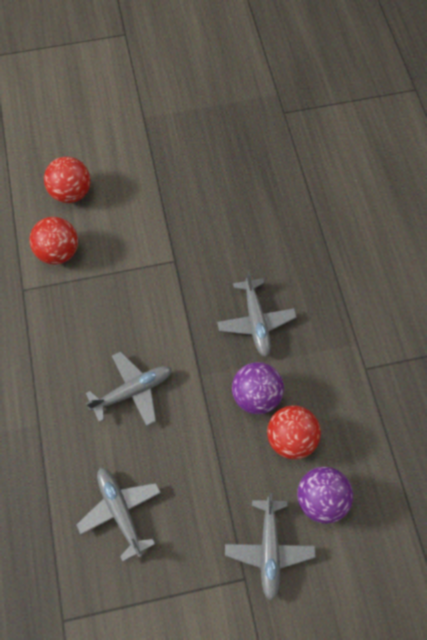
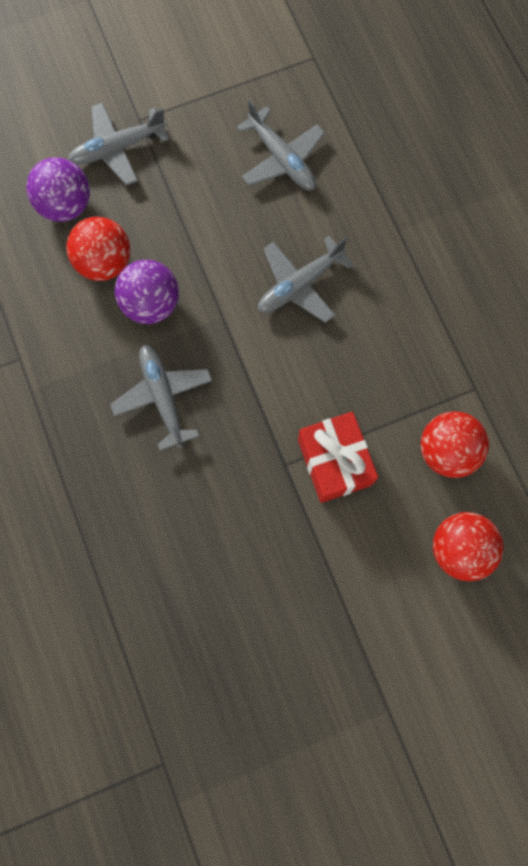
camera: 170 degrees right, 10 degrees up
grey plane [225,494,316,601] -> grey plane turned 105 degrees counterclockwise [68,102,169,185]
none -> red gift [298,412,378,503]

